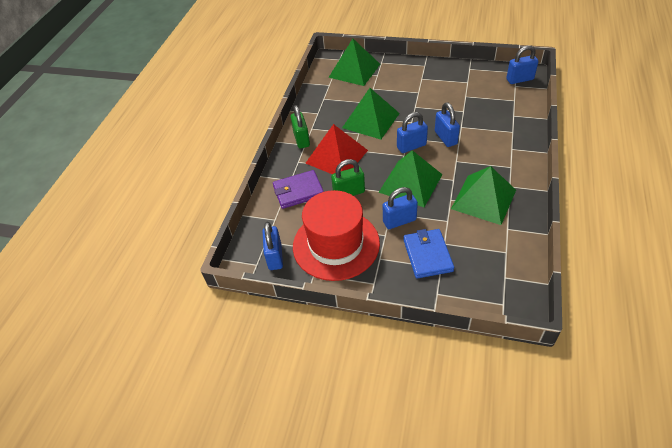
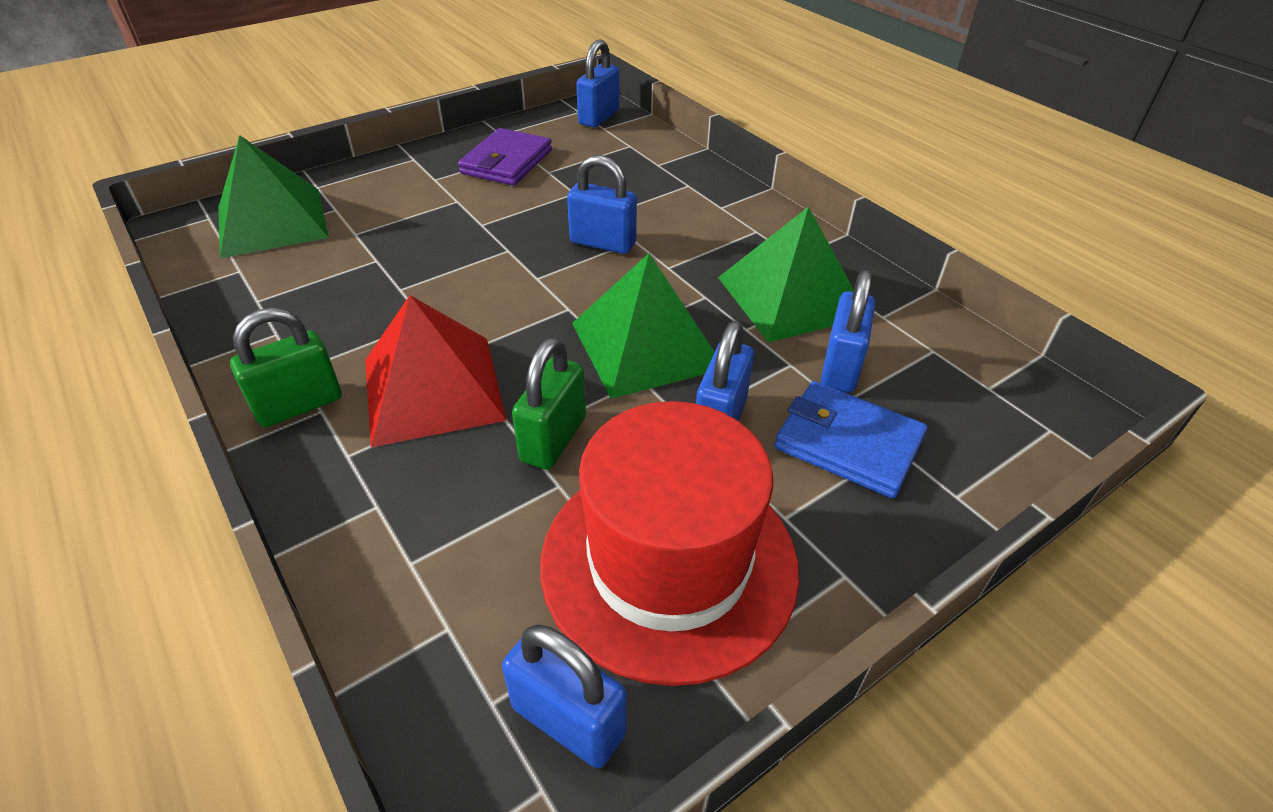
camera: 55 degrees left, 5 degrees down
purple wallet [273,170,324,209] -> purple wallet moved to [458,128,552,185]
green padlock [291,105,310,149] -> green padlock turned 60 degrees counterclockwise [230,307,342,427]
green pyramid [342,88,400,140] -> none
blue padlock [397,112,428,153] -> blue padlock moved to [821,270,875,393]

